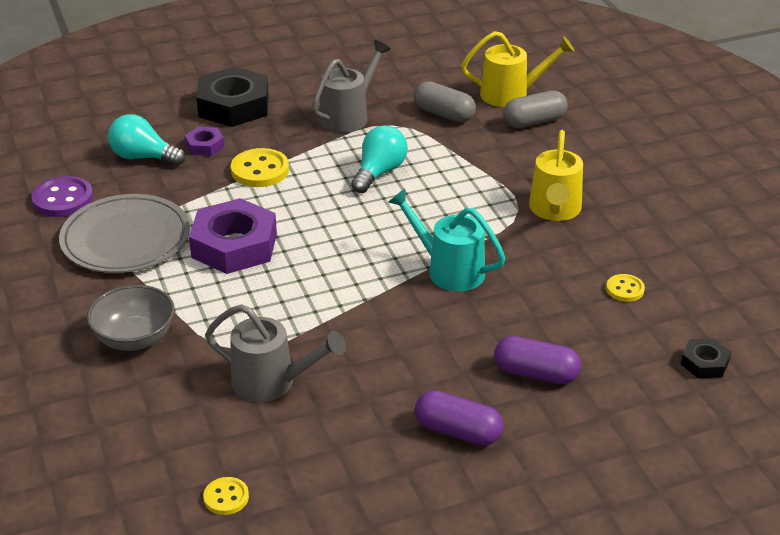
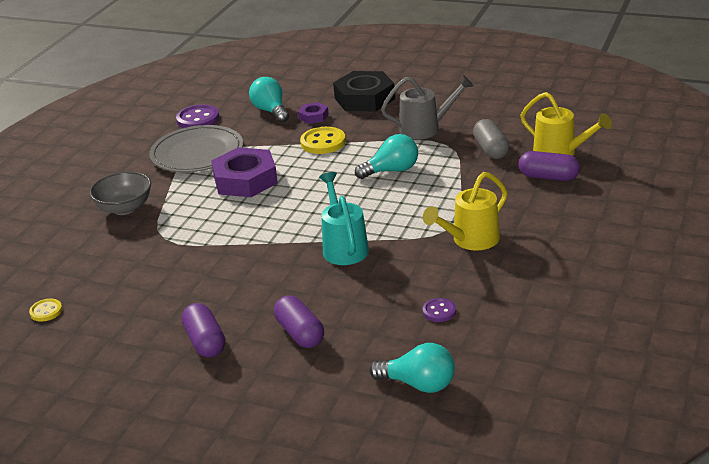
camera: 45 degrees right, 5 degrees down
grey watering can [205,304,346,402] -> none
grey capsule [503,90,568,128] -> purple capsule [519,151,580,181]
yellow button [606,274,645,302] -> purple button [423,298,456,322]
black nut [681,338,731,378] -> turquoise light bulb [369,343,455,393]

